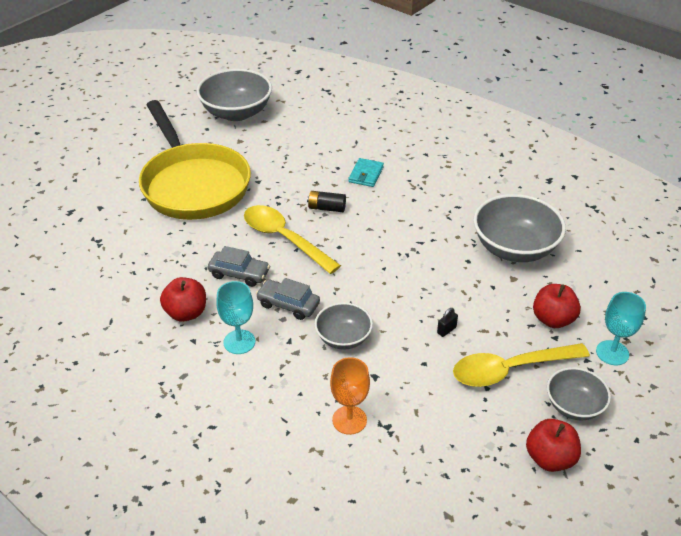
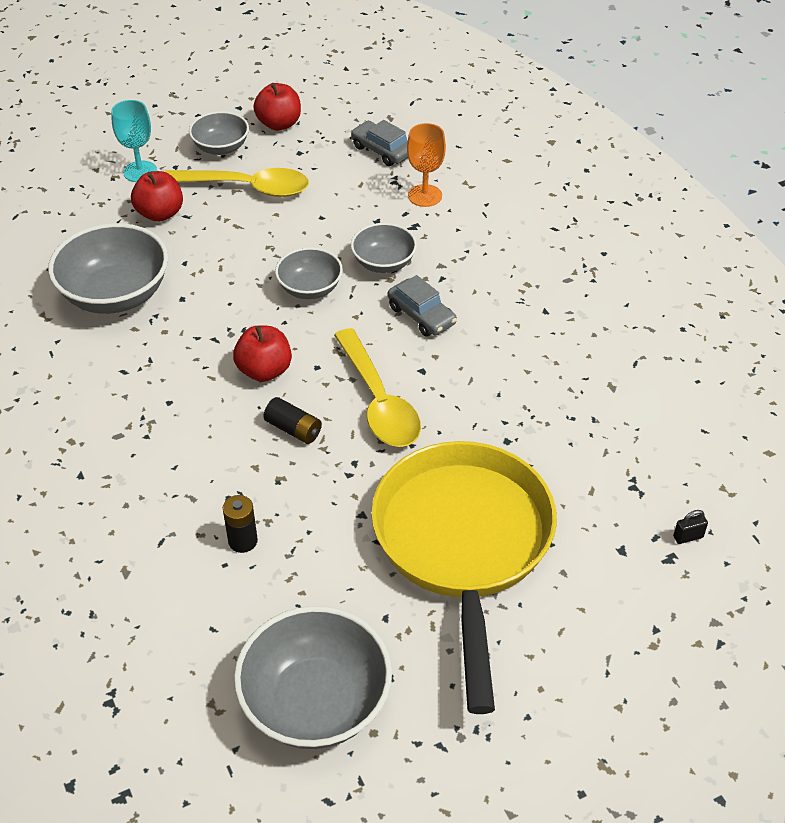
camera: 155 degrees left, 5 degrees up
red apple [160,277,206,322] -> red apple moved to [233,326,292,382]
grey car [208,246,270,287] -> grey car moved to [351,120,408,166]
turquoise goblet [216,281,255,354] -> none
turquoise wallet [349,158,384,187] -> none
black padlock [437,308,458,337] -> black padlock moved to [673,510,708,544]
none -> black battery [223,495,258,553]
none -> grey bowl [275,247,343,299]

